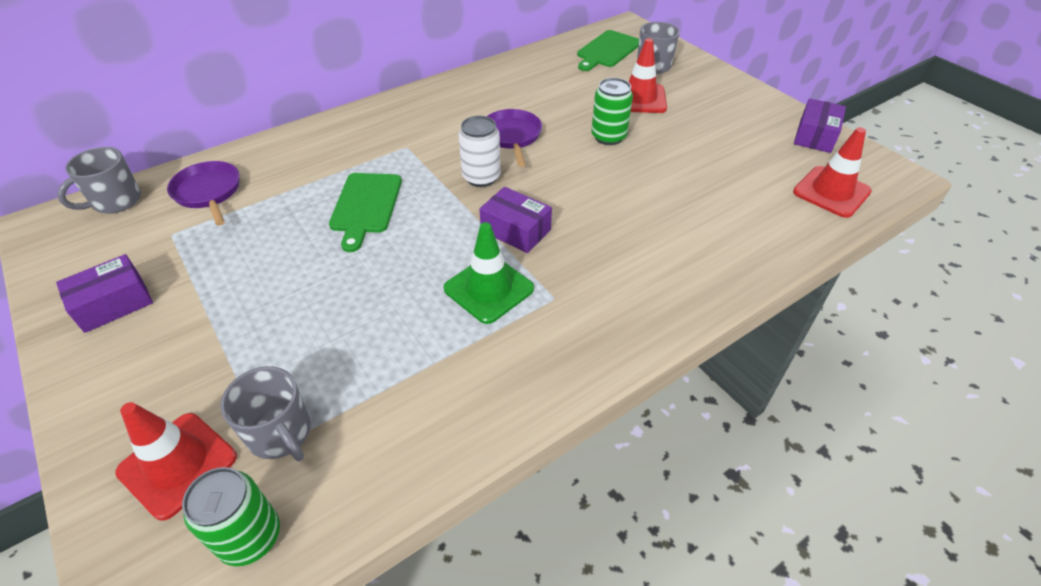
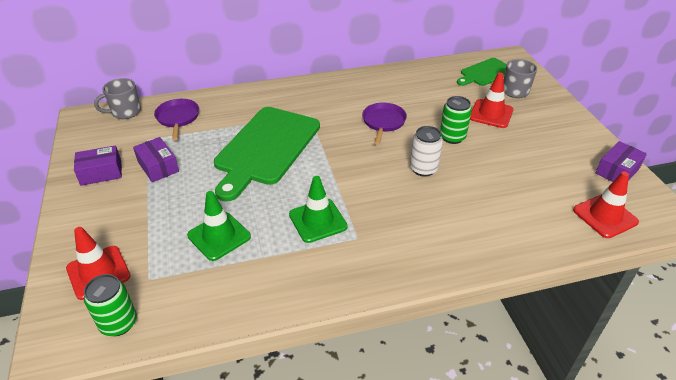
camera: 20 degrees right, 5 degrees down
grey mug [220,366,311,461] -> none
green cutting board [329,173,402,252] -> green cutting board [214,107,320,202], size x1.84
white can [459,116,501,187] -> white can moved to [410,126,443,177]
purple box [480,187,552,253] -> purple box moved to [133,137,179,182]
none -> green traffic cone [187,191,251,261]

